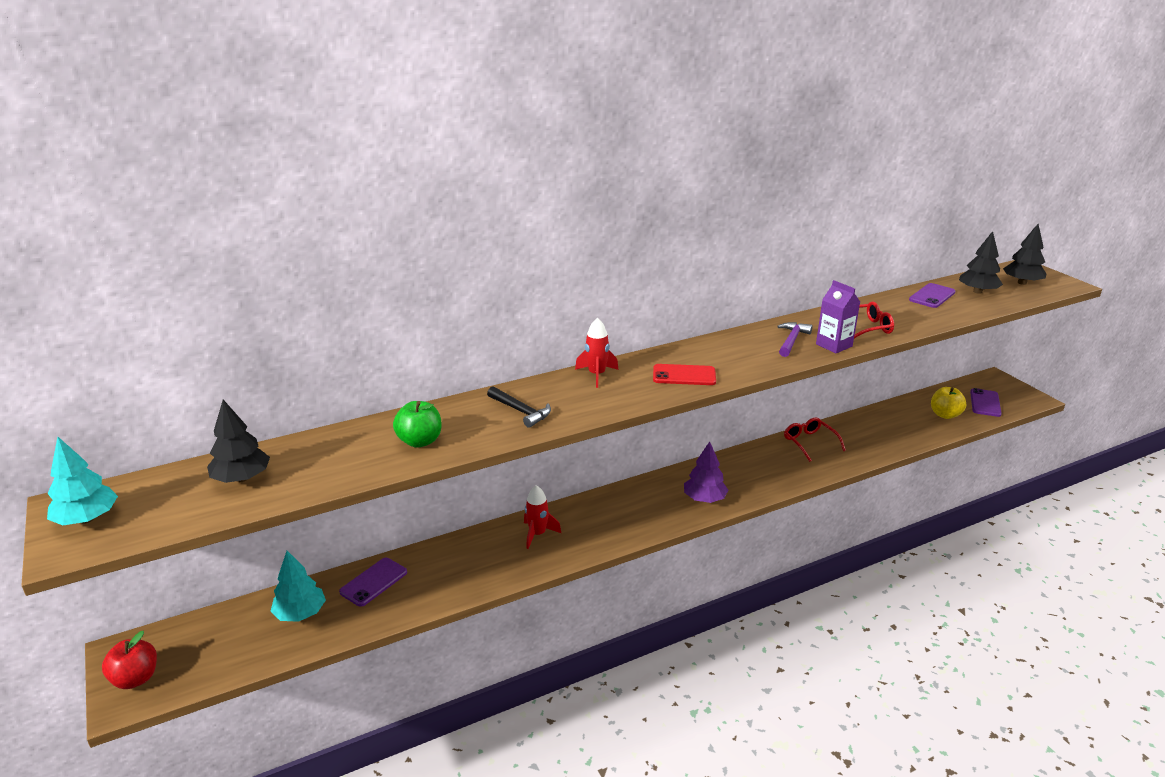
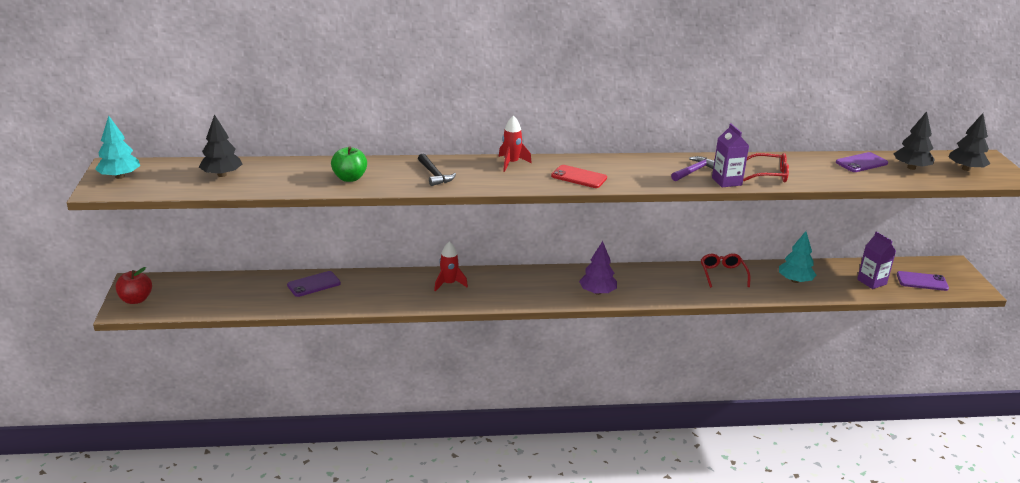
camera: 20 degrees right, 0 degrees up
turquoise tree [270,551,326,622] -> turquoise tree moved to [779,231,816,283]
yellow apple [931,387,966,419] -> purple carton [857,232,896,289]
purple phone [970,388,1002,417] -> purple phone turned 60 degrees clockwise [897,271,949,291]

